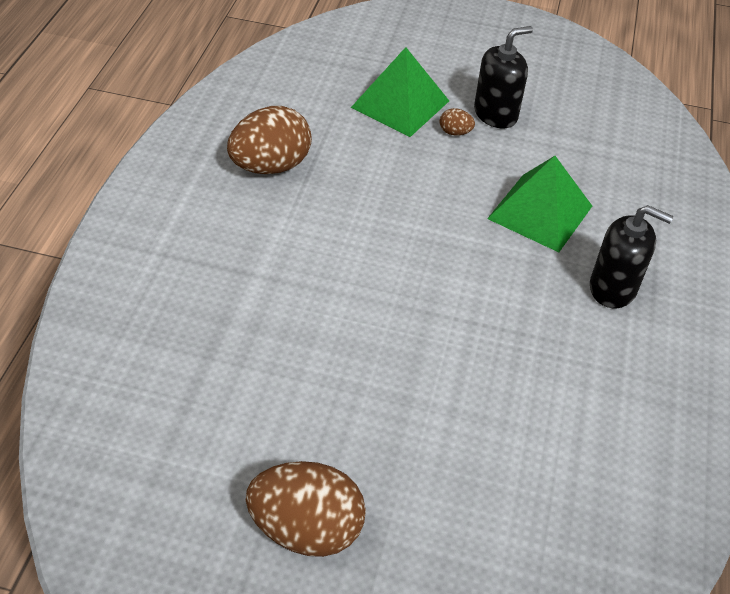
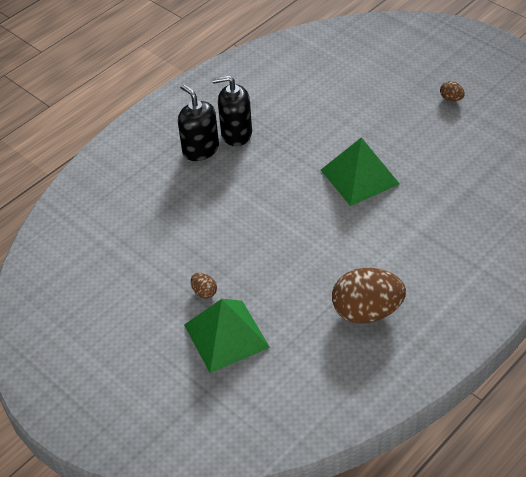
camera: 145 degrees left, 0 degrees up
brown egg [246,461,366,557] -> brown egg [440,81,465,101], size x0.43
black soap dispenser [474,26,533,129] -> black soap dispenser moved to [212,75,252,146]
green pyramid [487,156,592,252] -> green pyramid moved to [321,137,400,206]

